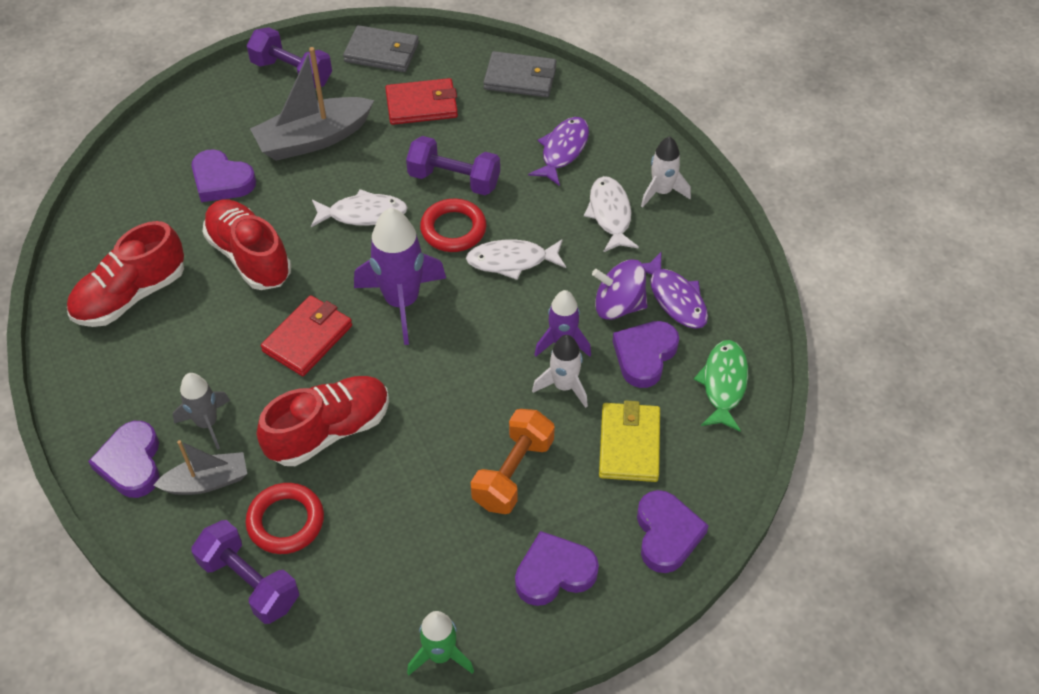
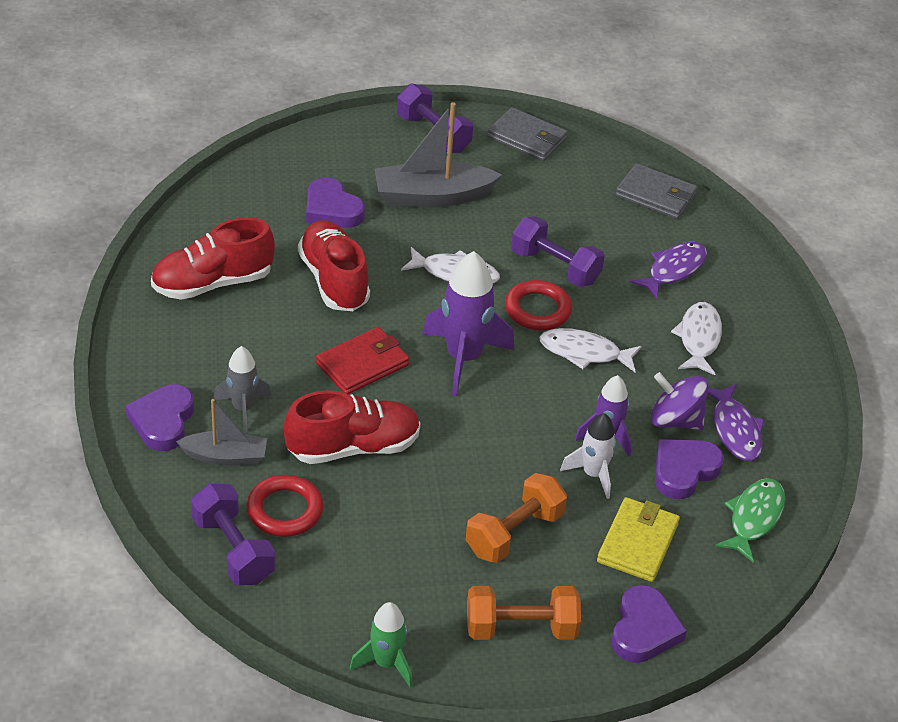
camera: 15 degrees right, 10 degrees down
red wallet [385,78,458,125] -> none
purple heart [515,531,599,606] -> orange dumbbell [467,586,581,640]
white rocket [641,136,691,208] -> none

